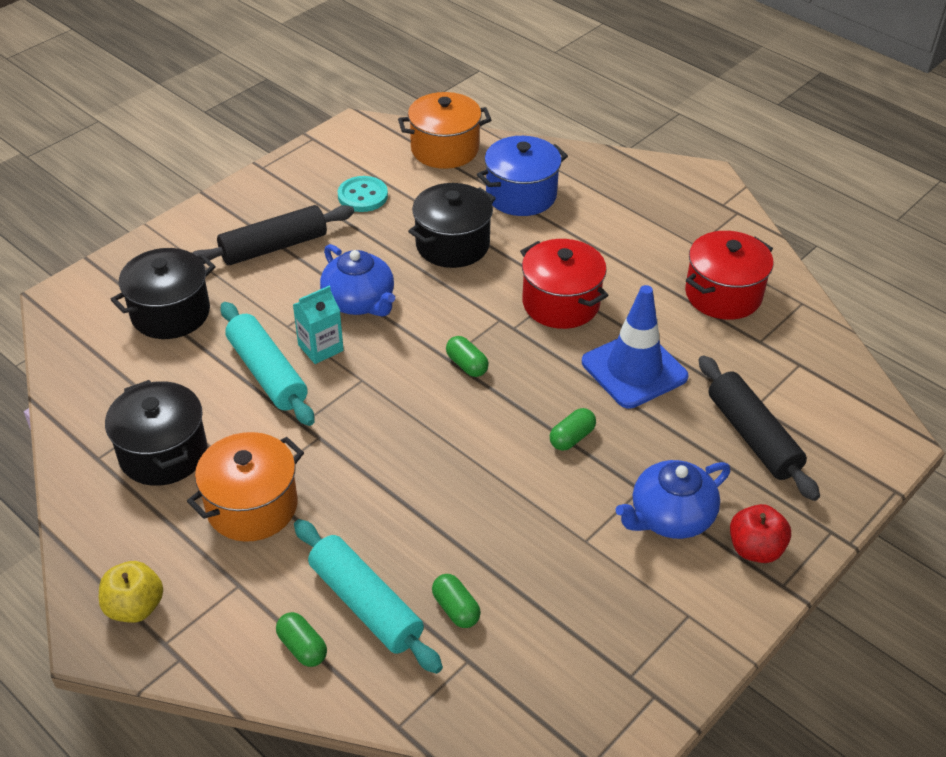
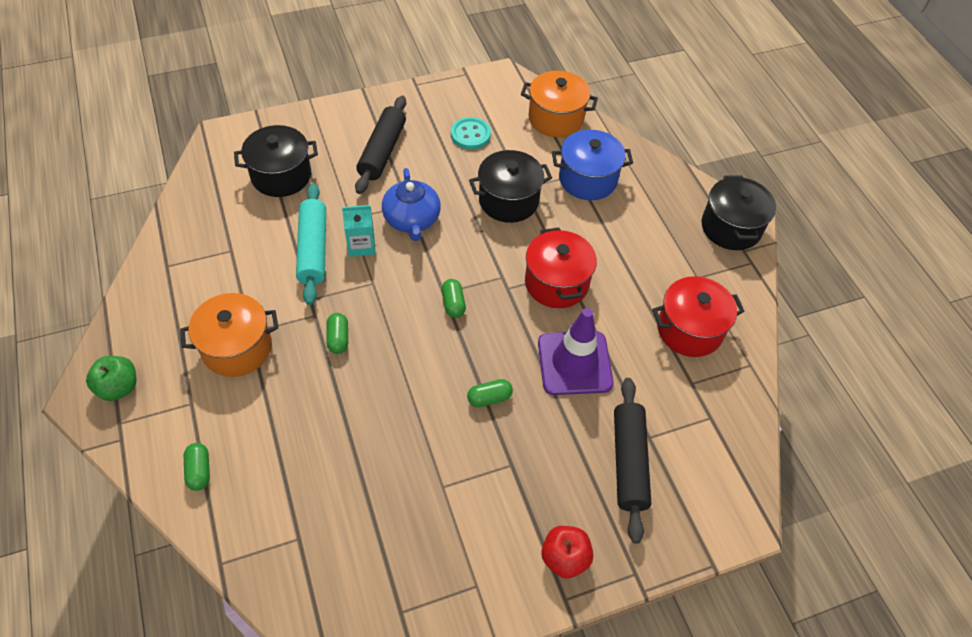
camera: 25 degrees right, 10 degrees up
yellow apple [99,561,163,623] -> green apple [86,356,136,401]
black pot [105,380,207,486] -> black pot moved to [702,175,776,250]
black rolling pin [193,205,354,265] -> black rolling pin turned 75 degrees counterclockwise [355,96,406,194]
turquoise rolling pin [294,519,443,674] -> none
green capsule [432,574,481,628] -> green capsule moved to [326,313,348,354]
blue traffic cone [582,285,688,409] -> purple traffic cone [538,308,614,395]
blue teapot [615,460,730,539] -> none

